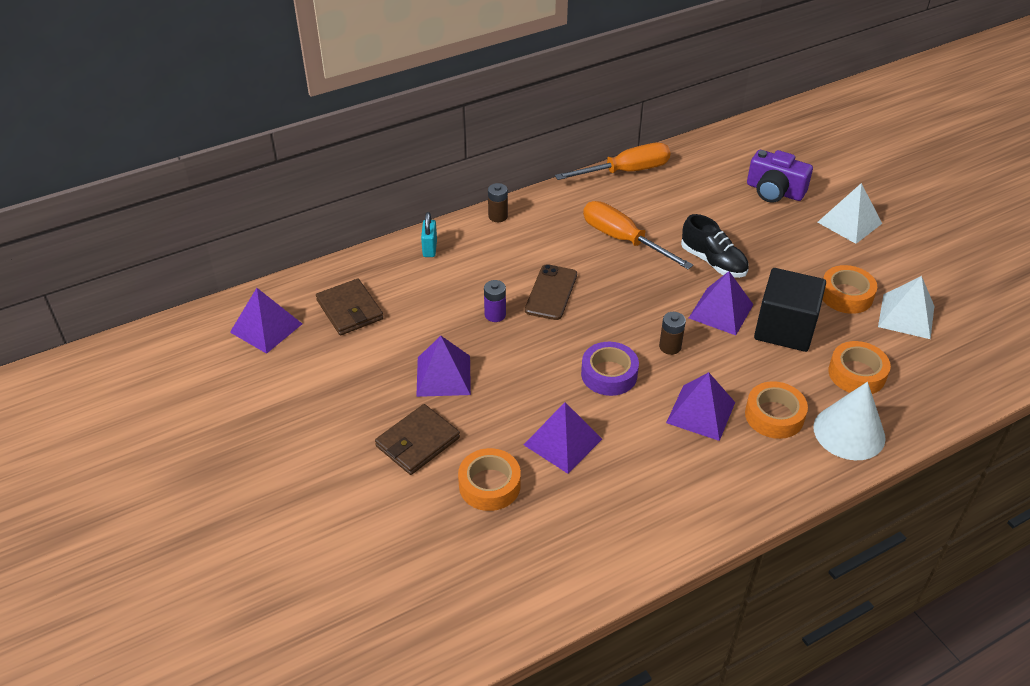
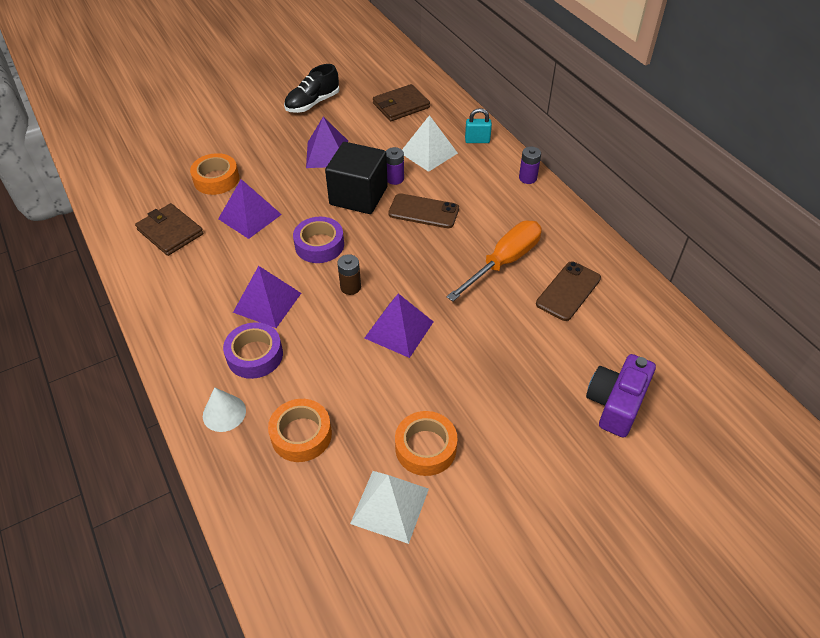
camera: 90 degrees right, 5 degrees up
purple pyramid [230,288,302,354] -> none
brown wallet [375,404,460,475] -> brown wallet moved to [135,203,204,256]
brown battery [488,183,508,222] -> purple battery [519,147,541,184]
orange screwdriver [555,143,671,180] -> none
black shoe [681,214,749,278] -> black shoe moved to [284,64,339,113]
orange tape [745,381,808,439] -> purple tape [223,322,283,379]
black cube [754,268,826,352] -> black cube moved to [325,142,388,214]
white cone [813,382,886,460] -> white cone [203,387,246,432], size x0.61
white pyramid [818,183,882,244] -> white pyramid moved to [402,115,458,172]
none -> brown phone [536,261,601,321]

